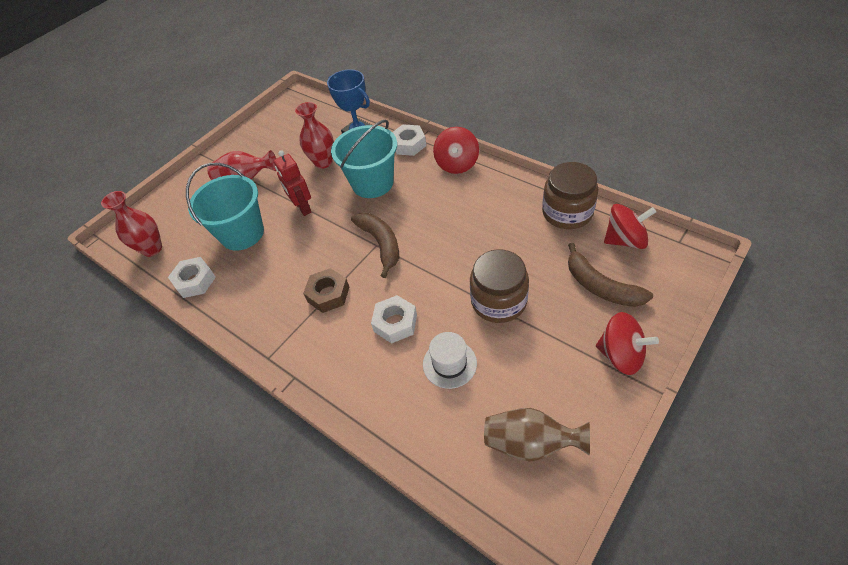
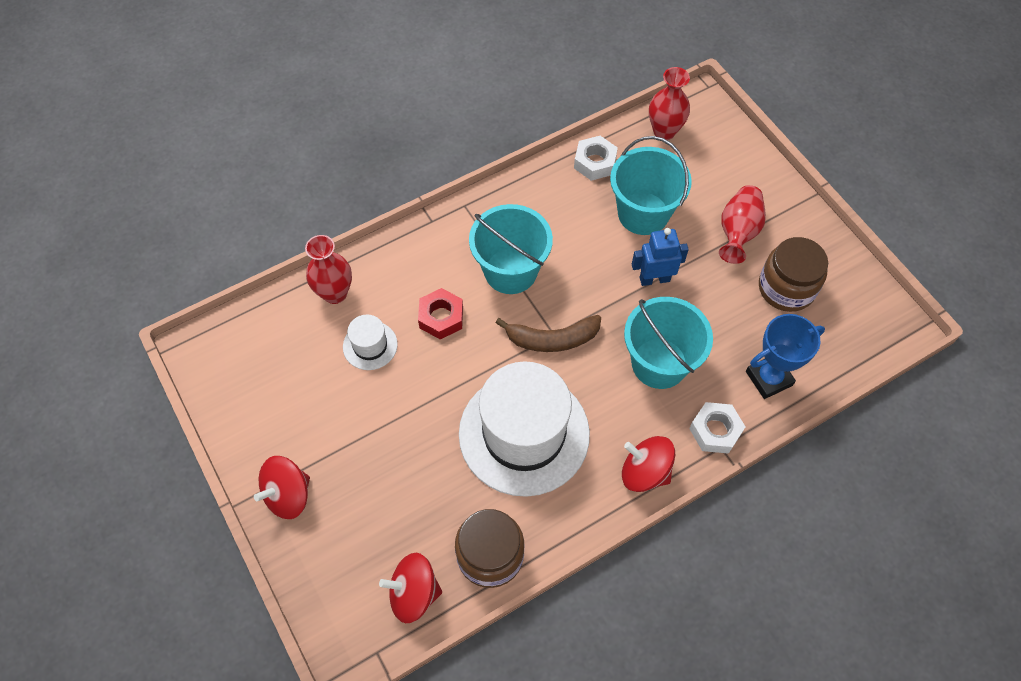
camera: 105 degrees right, 10 degrees up
red robot [274,150,311,216] -> blue robot [632,228,689,286]
red vase [295,102,334,169] -> red vase moved to [305,235,352,304]
brown nut [303,268,349,313] -> turquoise bucket [469,204,553,294]
white nut [371,295,417,343] -> red nut [418,288,463,339]
brown jar [470,249,529,323] -> brown jar moved to [759,237,828,312]
brown vase [484,408,590,462] -> none
brown banana [568,243,653,307] -> none
red spinning top [604,204,656,249] -> red spinning top turned 75 degrees clockwise [379,553,442,623]
none -> white hat [459,361,590,497]

